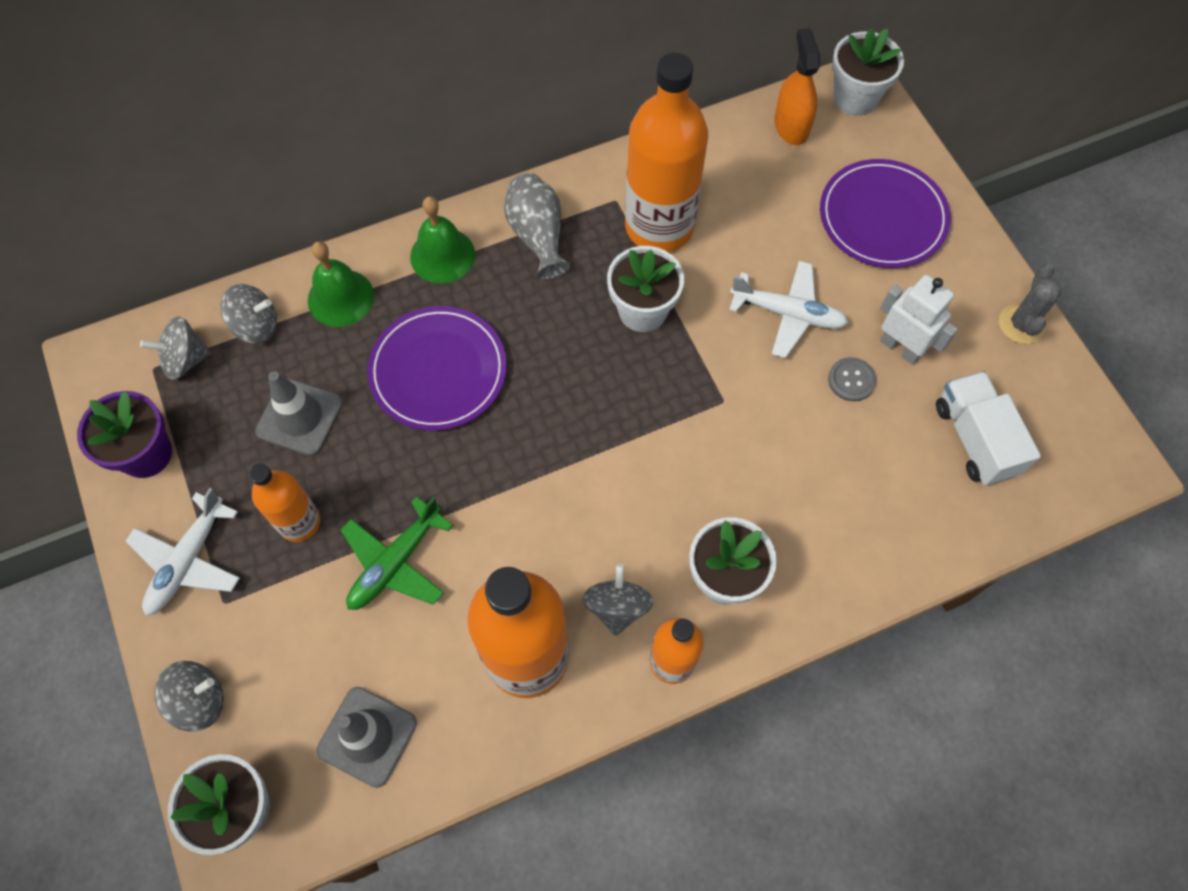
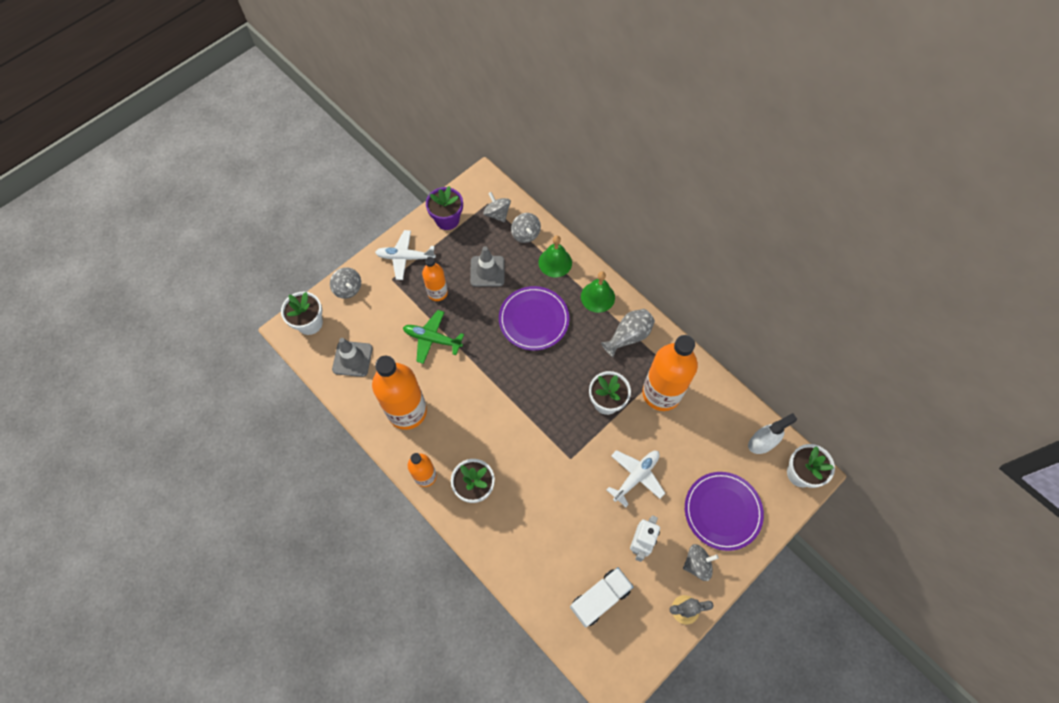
camera: 70 degrees right, 0 degrees up
grey spinning top [583,564,653,636] -> grey spinning top moved to [683,544,719,581]
white plane [729,261,848,358] -> white plane turned 135 degrees counterclockwise [606,450,665,507]
orange spray bottle [774,28,820,145] -> white spray bottle [748,413,797,454]
grey button [828,357,876,401] -> none

